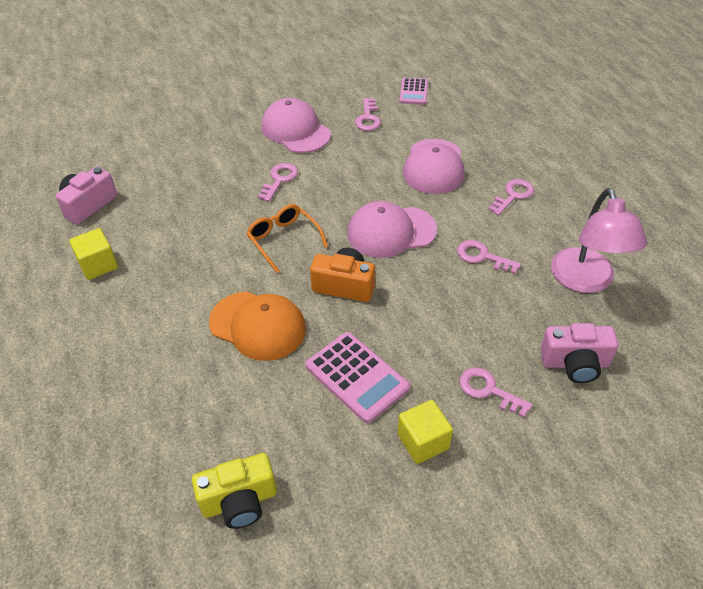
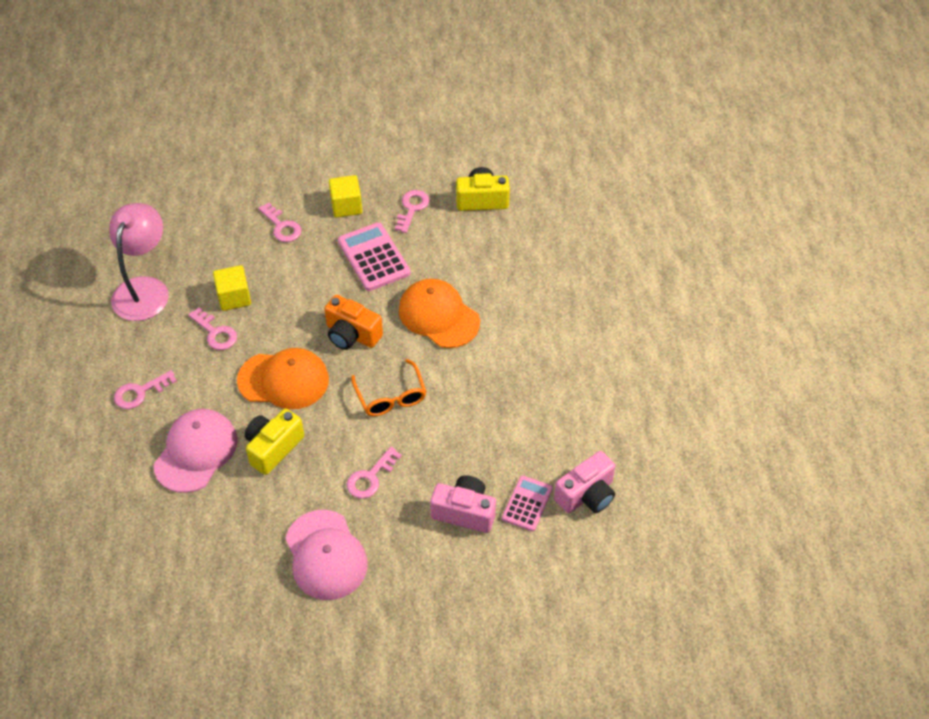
camera: 165 degrees left, 5 degrees up
yellow cube [69,228,118,280] -> yellow cube moved to [213,265,251,311]
pink cap [347,201,437,258] -> orange cap [237,348,329,409]
pink key [355,98,381,131] -> pink key moved to [395,190,429,233]
pink calculator [399,78,428,105] -> pink calculator moved to [502,475,553,531]
pink camera [540,323,618,383] -> pink camera moved to [430,475,496,533]
none -> yellow camera [245,409,304,475]

